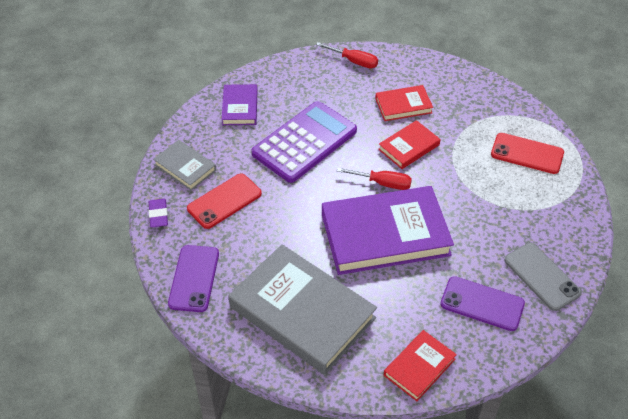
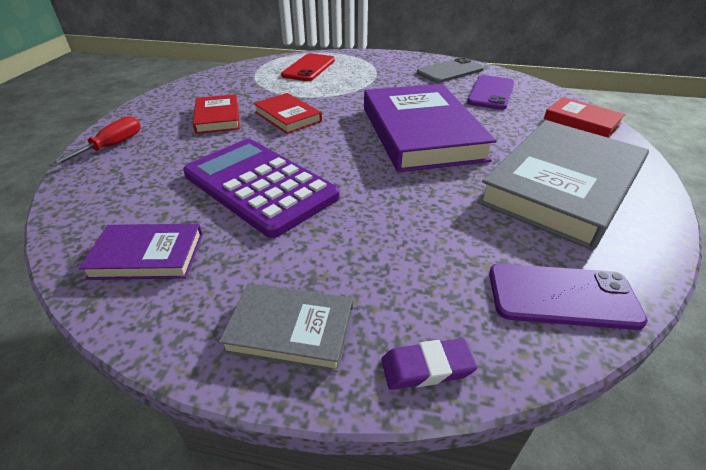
camera: 90 degrees left, 10 degrees down
grey book [153,140,216,190] -> grey book turned 60 degrees clockwise [219,283,353,372]
red phone [187,173,262,229] -> none
red screwdriver [337,168,412,190] -> none

